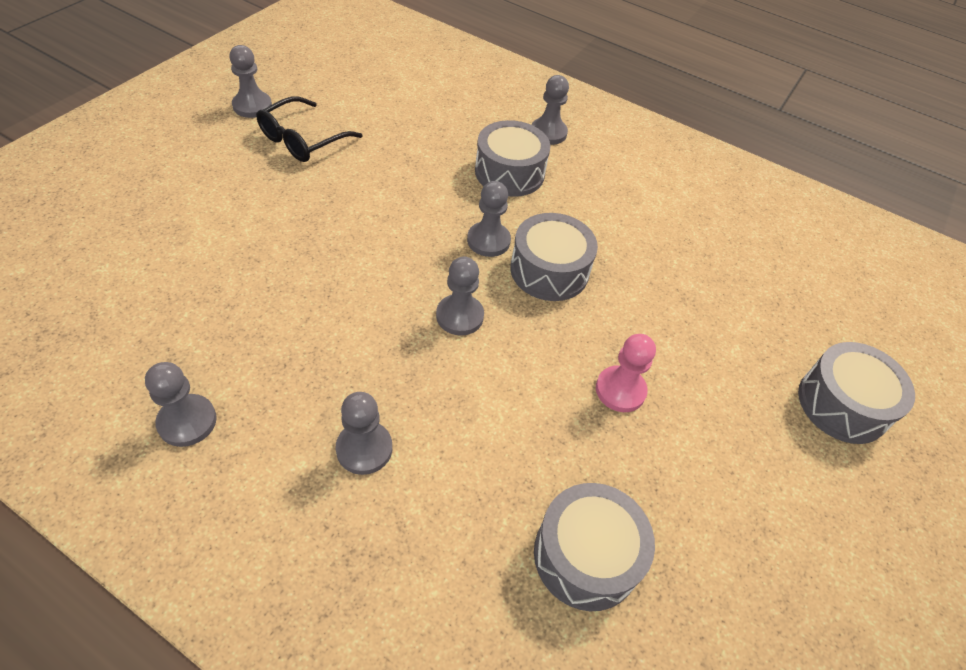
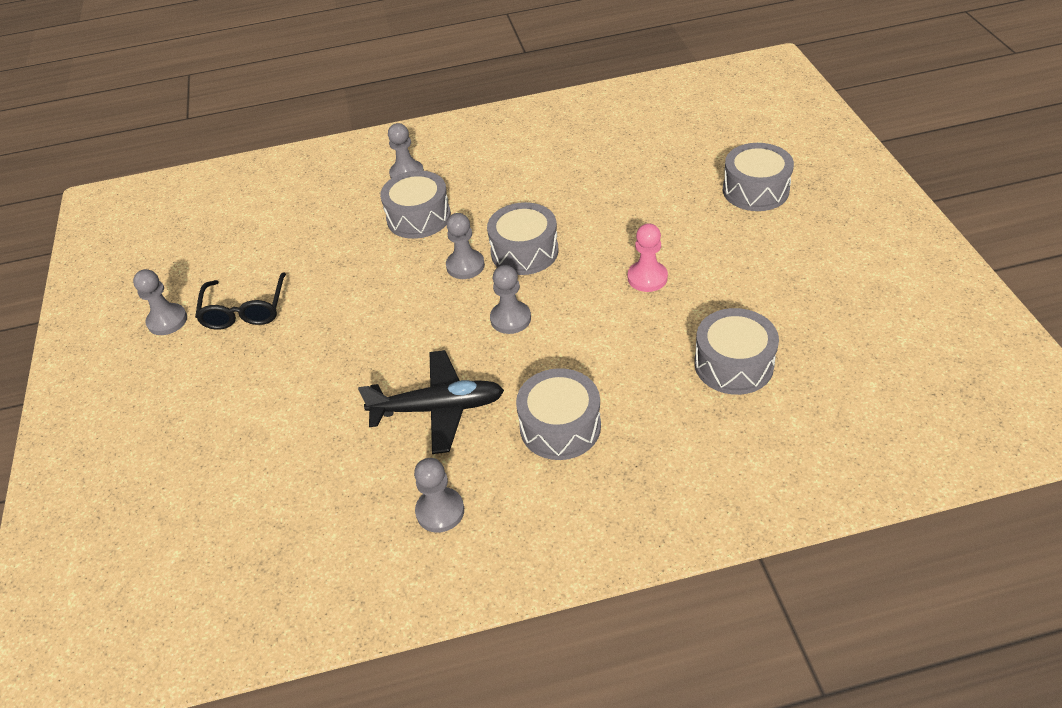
camera: 35 degrees left, 5 degrees down
grey pawn [336,392,392,475] -> grey drum [516,368,601,460]
none -> black plane [358,350,504,454]

